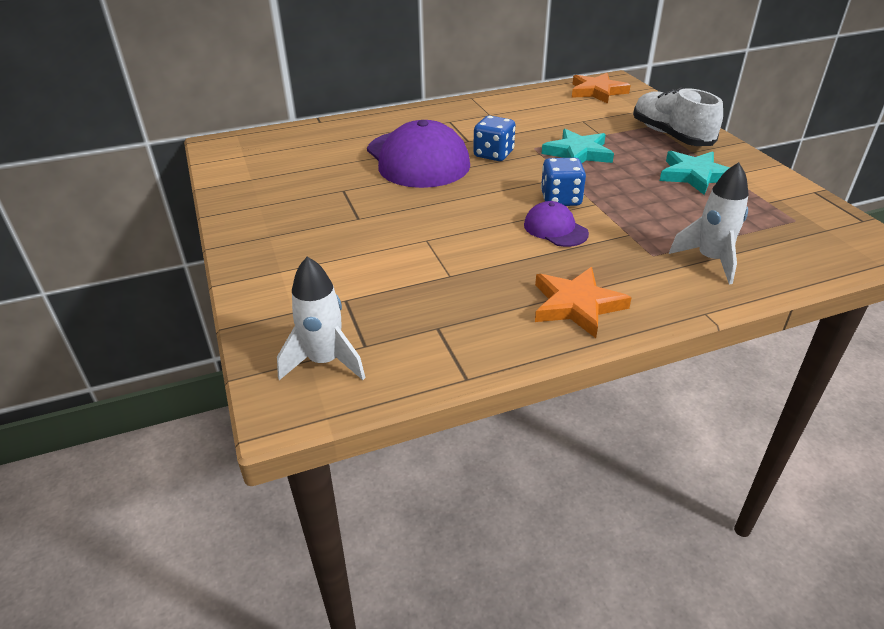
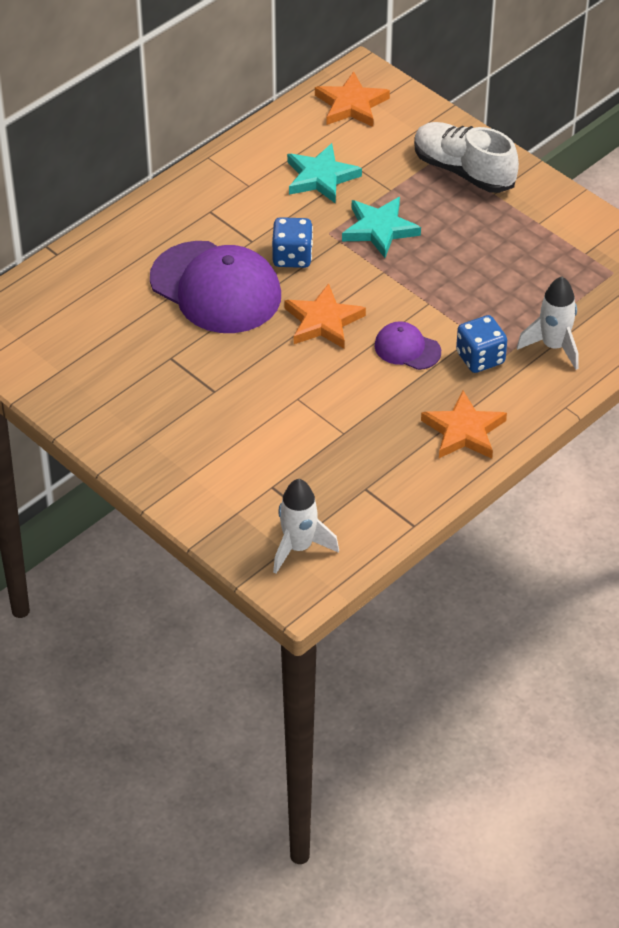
camera: 25 degrees left, 10 degrees up
blue dice [541,158,586,206] -> blue dice moved to [456,315,507,373]
turquoise star [660,151,730,195] -> turquoise star moved to [287,143,362,204]
none -> orange star [284,283,366,349]

